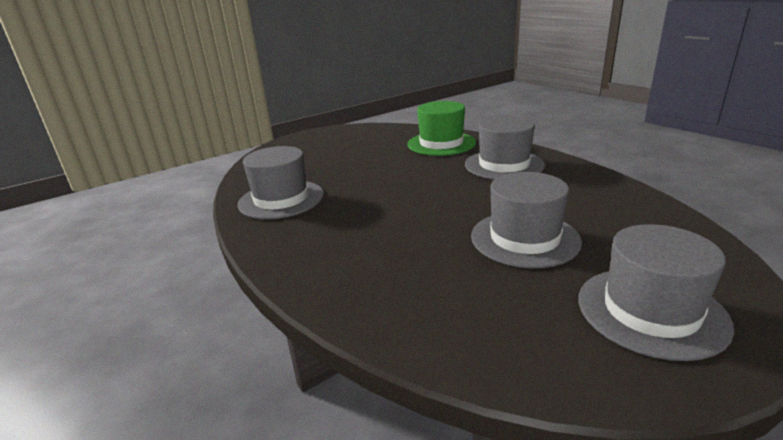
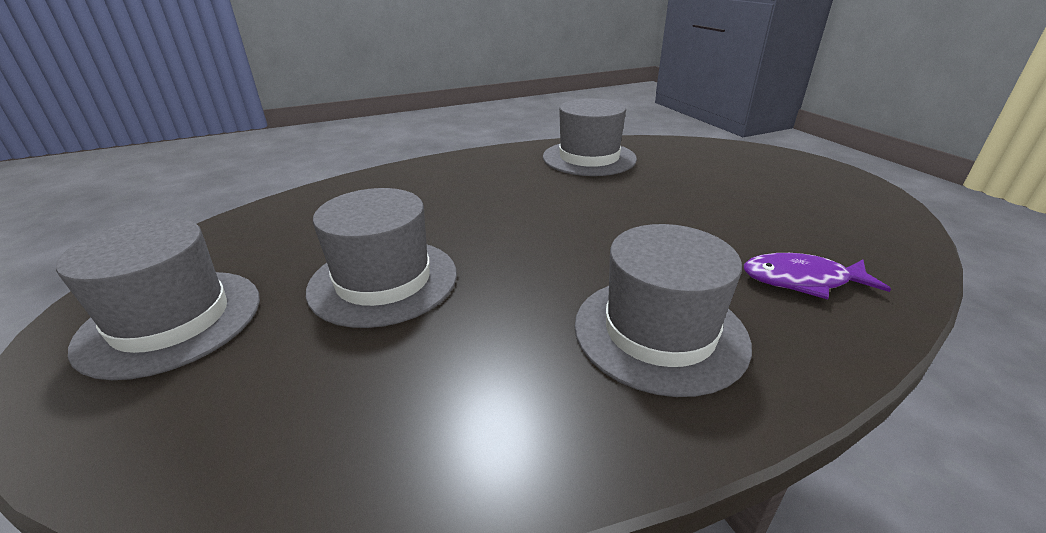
camera: 100 degrees right, 5 degrees up
green hat [407,101,476,156] -> purple fish [744,253,891,299]

